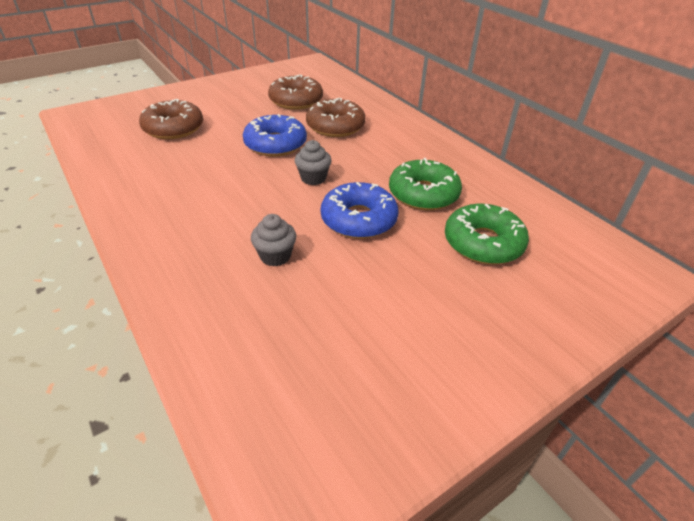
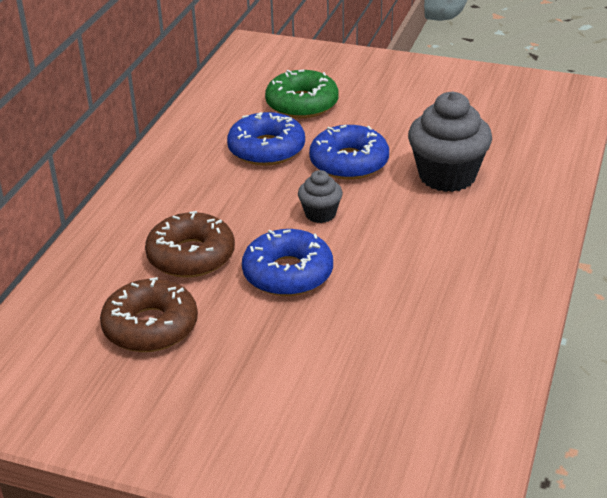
camera: 125 degrees left, 5 degrees down
brown donut [139,99,203,139] -> none
grey cupcake [251,214,296,266] -> grey cupcake [408,92,492,192], size x1.92
green donut [389,158,462,210] -> blue donut [227,112,305,166]

